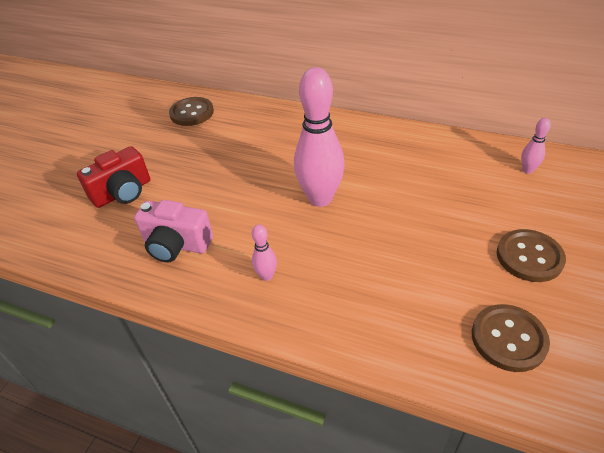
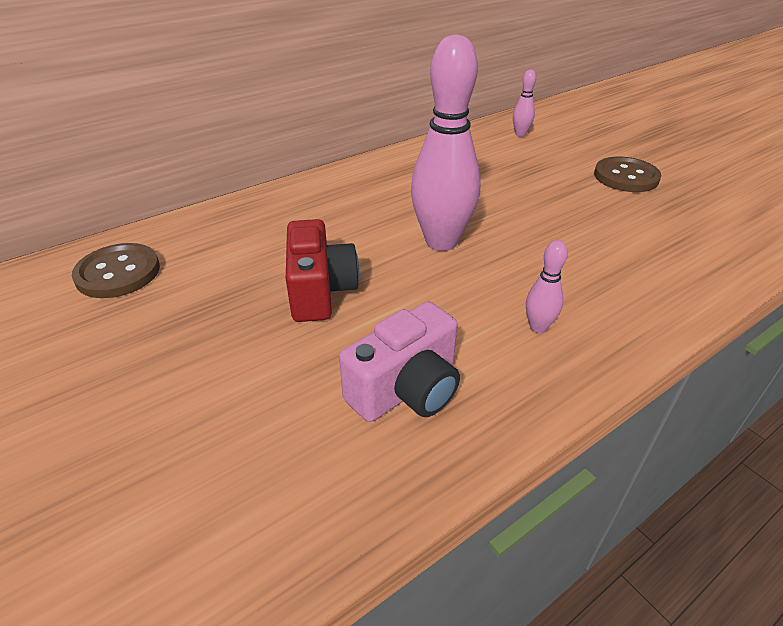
camera: 60 degrees left, 5 degrees down
red camera [77,146,150,208] -> red camera moved to [286,219,359,322]
brown button [472,304,550,372] -> none

